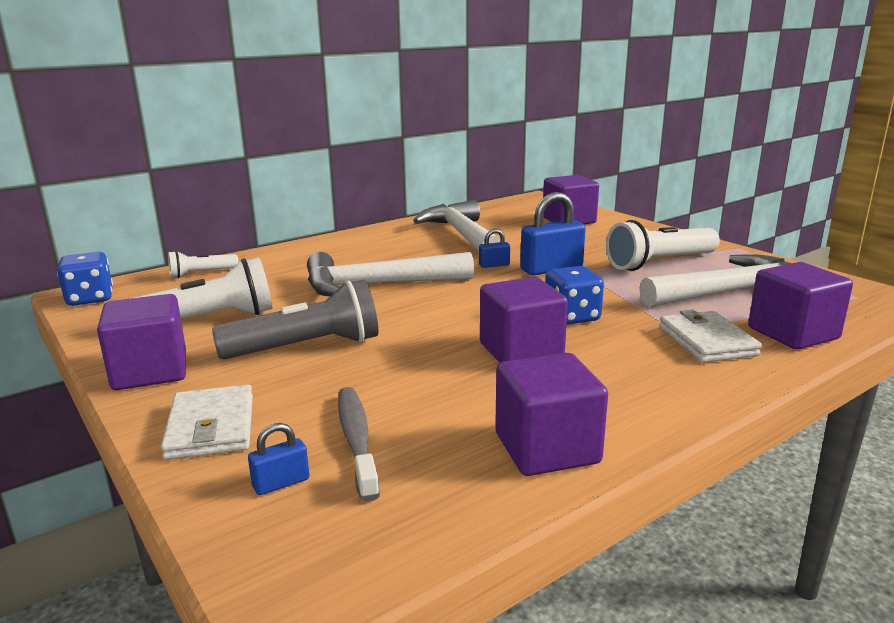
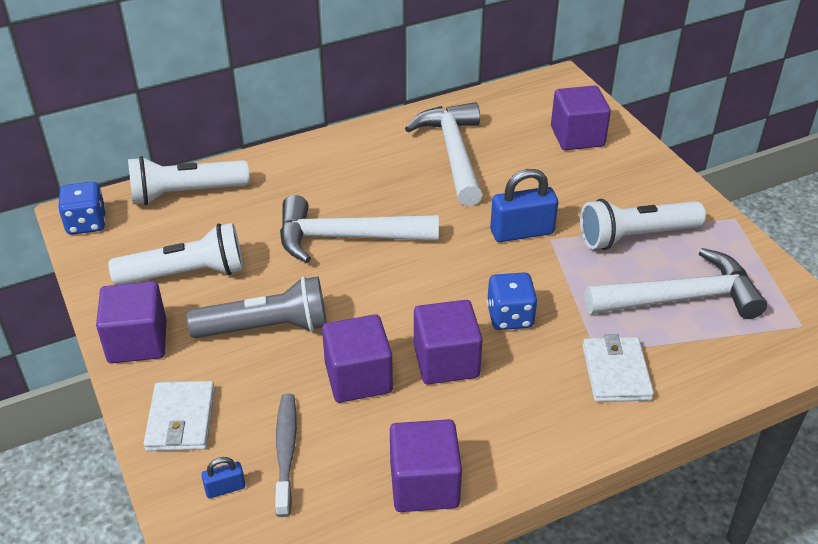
camera: 10 degrees right, 20 degrees up
white flashlight [168,251,238,278] -> white flashlight [128,156,250,205], size x1.84
blue padlock [479,229,510,268] -> none
purple cube [748,262,853,349] -> purple cube moved to [322,314,393,403]

